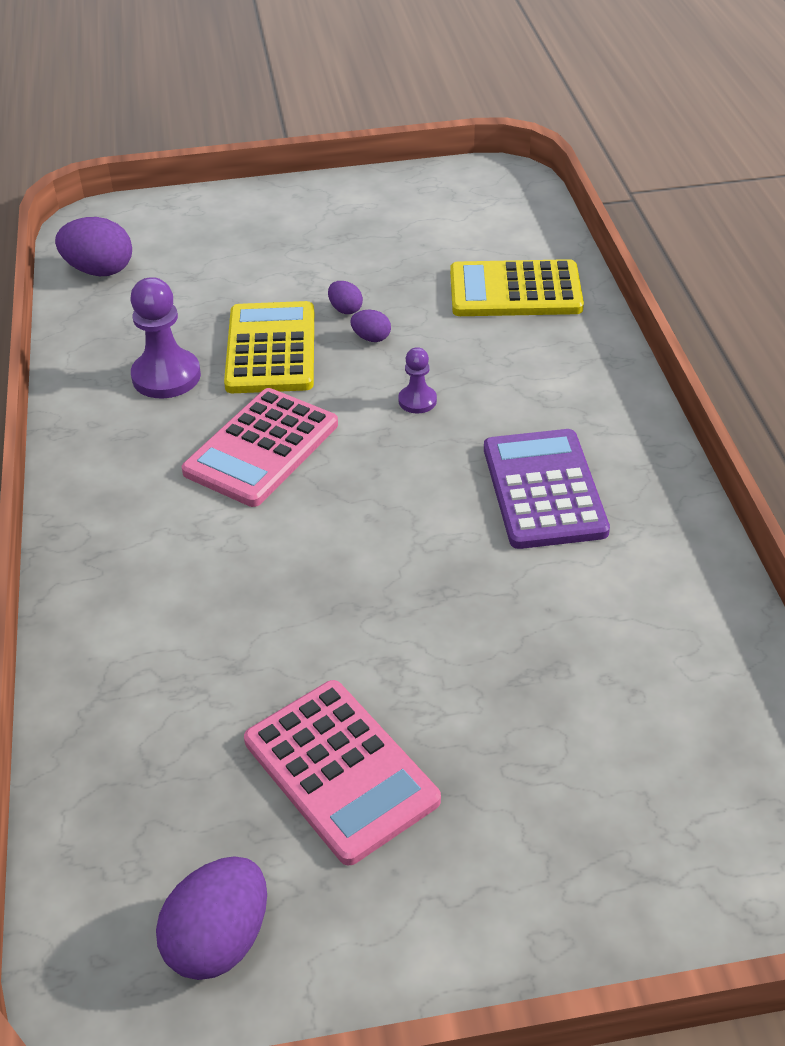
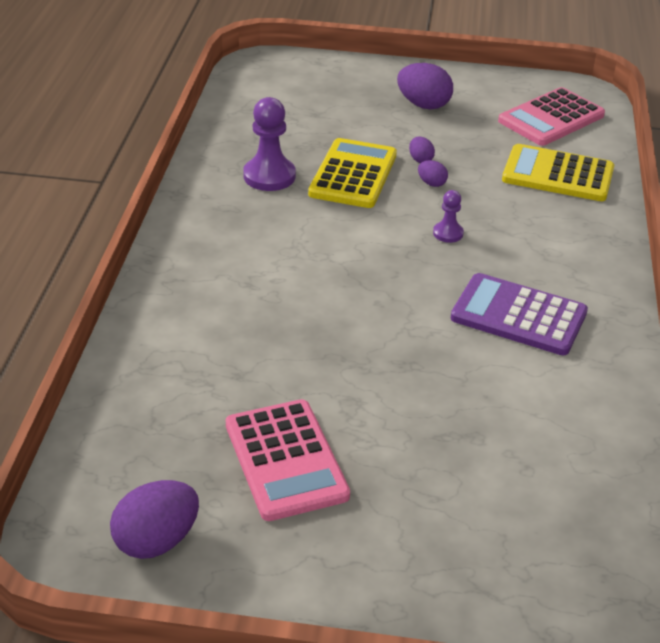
camera: 15 degrees right, 5 degrees down
purple egg [55,217,132,276] -> purple egg moved to [397,63,453,109]
pink calculator [182,388,338,507] -> pink calculator moved to [498,87,605,146]
purple calculator [484,429,610,549] -> purple calculator turned 75 degrees counterclockwise [451,273,588,355]

